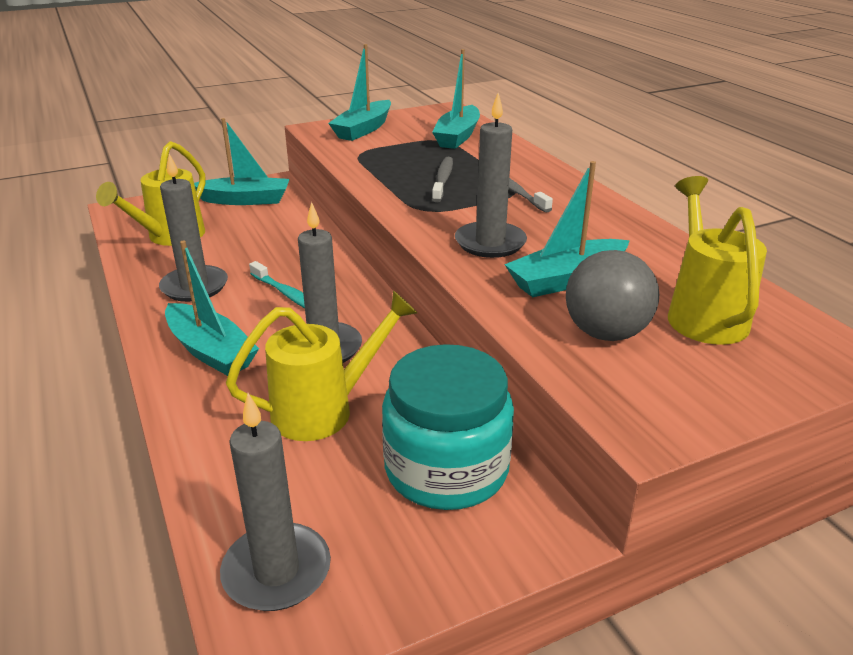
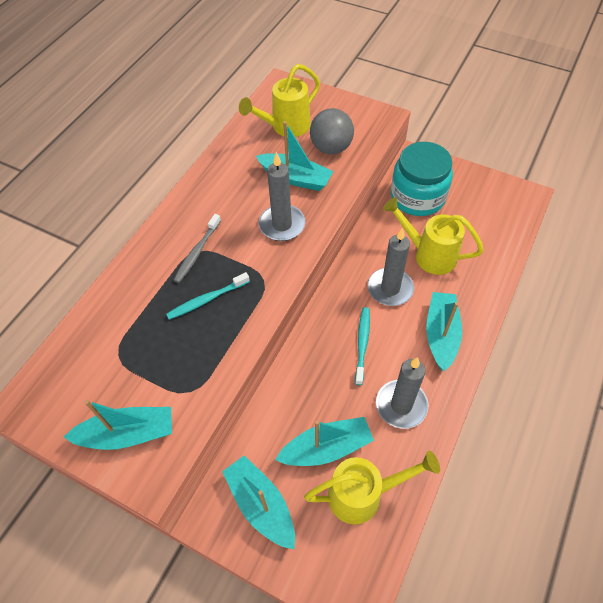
camera: 125 degrees left, 25 degrees up
grey candle [220,393,331,611] -> none
turquoise boat [432,49,480,149] -> turquoise boat moved to [275,417,374,466]
grey toothbrush [432,157,453,203] -> turquoise toothbrush [166,272,250,320]

